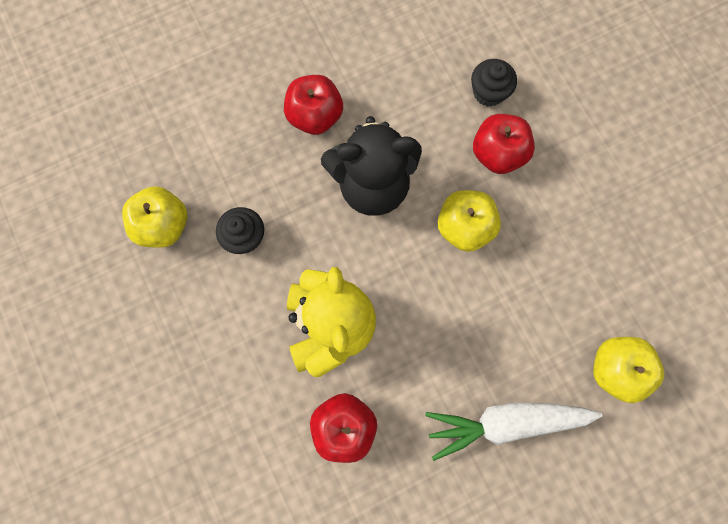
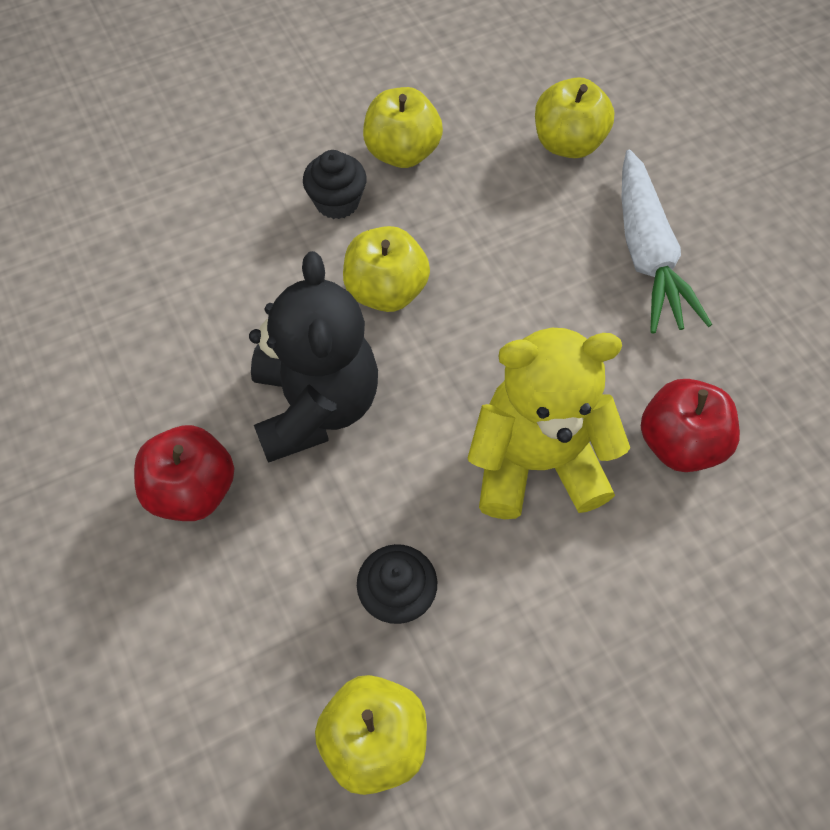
camera: 90 degrees left, 15 degrees down
black cupcake [471,59,517,107] -> black cupcake moved to [303,150,367,219]
red apple [473,114,535,174] -> none
none -> yellow apple [363,87,443,168]

